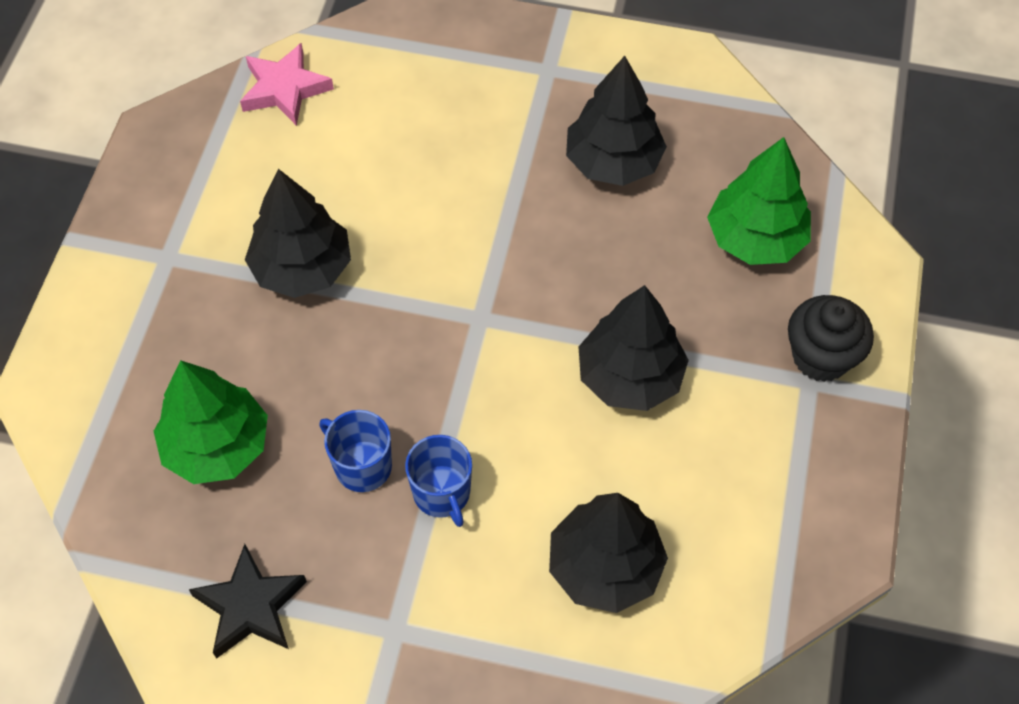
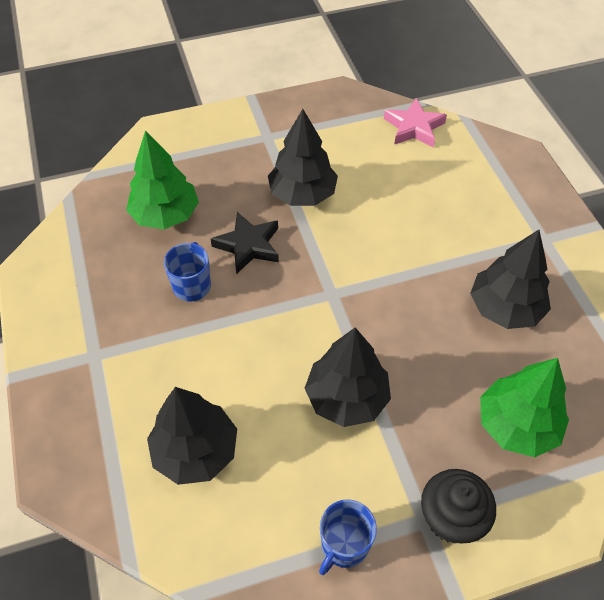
camera: 60 degrees right, 5 degrees down
black star [189,544,307,659] -> black star moved to [211,212,279,274]
blue mug [405,435,472,527] -> blue mug moved to [319,499,377,575]

